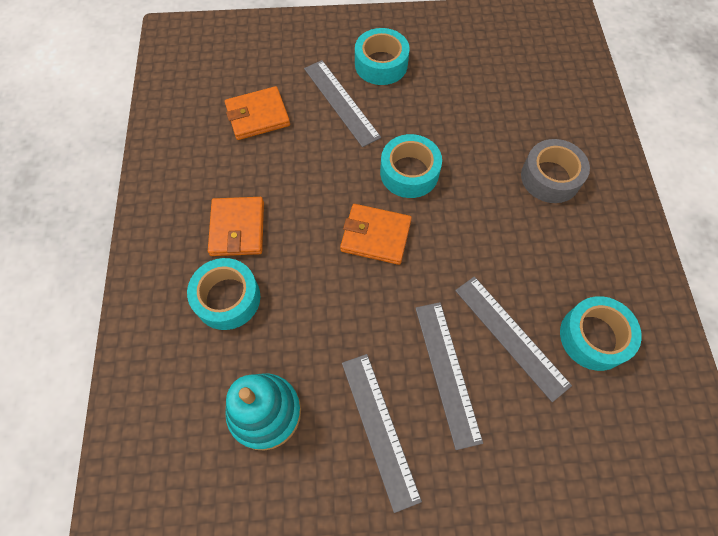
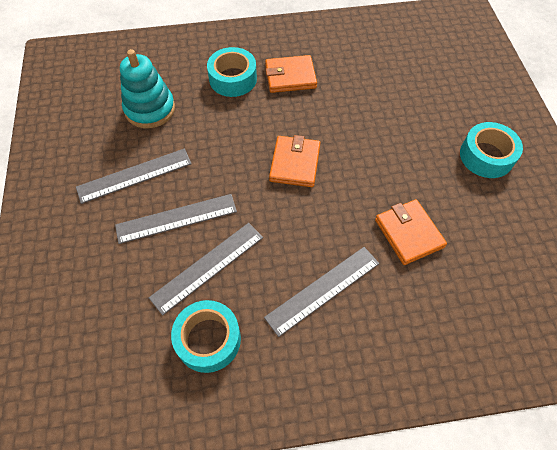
camera: 85 degrees right, 5 degrees down
orange wallet [225,86,290,140] -> orange wallet moved to [375,199,447,265]
grey ruler [304,60,381,147] -> grey ruler moved to [264,247,379,337]
turquoise tape [380,134,442,198] -> none
grey tape [521,139,590,203] -> none

